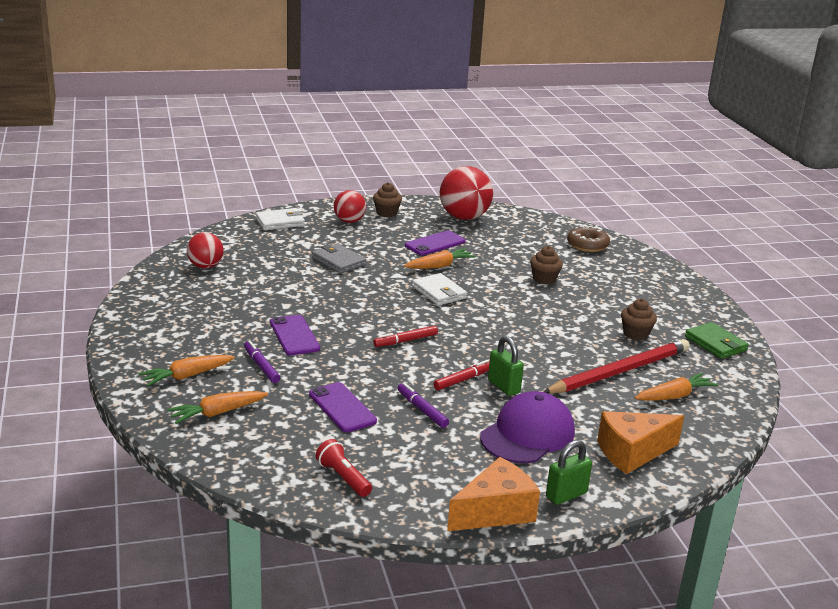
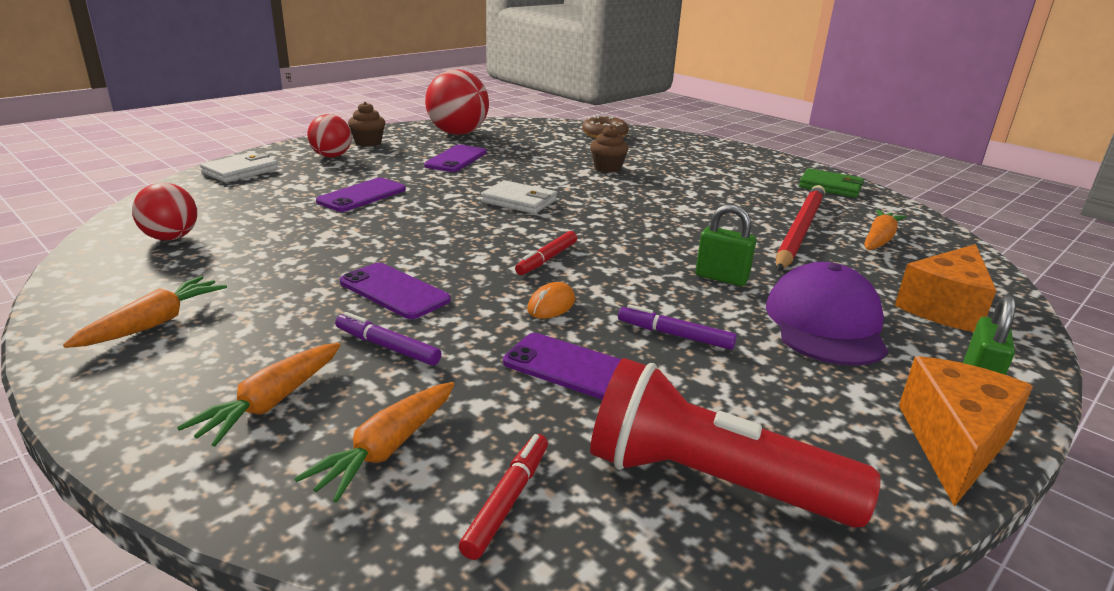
camera: 30 degrees left, 0 degrees up
grey wallet [312,243,366,274] -> purple phone [316,178,406,212]
red flashlight [315,439,372,497] -> red flashlight [590,358,881,528], size x1.97
orange carrot [404,249,476,269] -> orange carrot moved to [63,276,227,348]
red marker [433,359,490,390] -> red marker moved to [459,434,548,560]
brown cupcake [621,299,657,340] -> none
none -> orange mouse [527,282,575,319]

